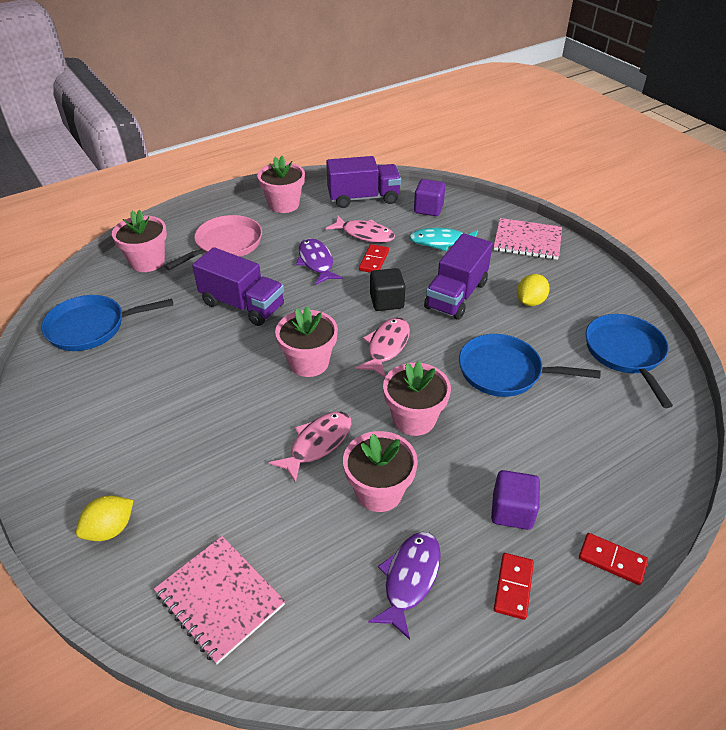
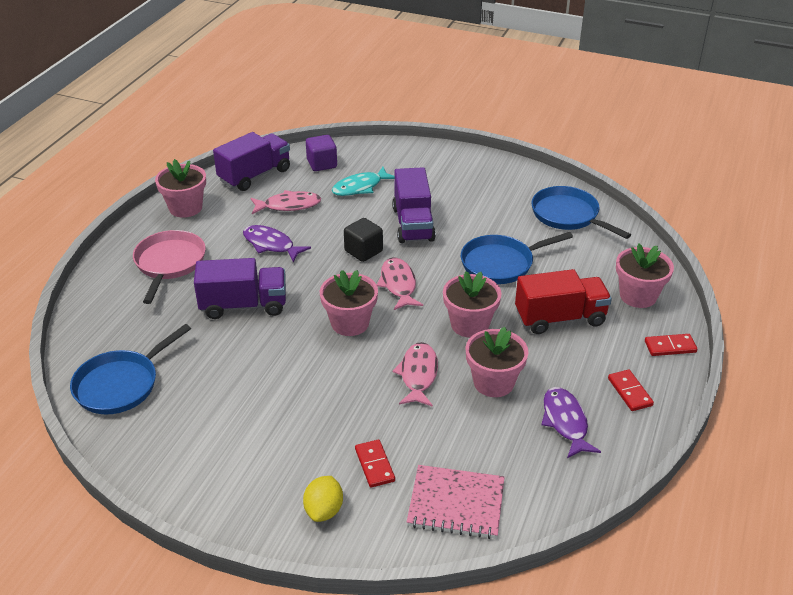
camera: 35 degrees left, 5 degrees down
pink flower pot [112,210,167,272] -> pink flower pot moved to [616,243,674,308]
red domino [359,244,389,273] -> red domino moved to [355,439,395,488]
purple cube [491,470,540,530] -> none
pink notebook [494,218,562,260] -> none
yellow lemon [517,274,550,306] -> none
none -> red truck [515,269,612,334]

